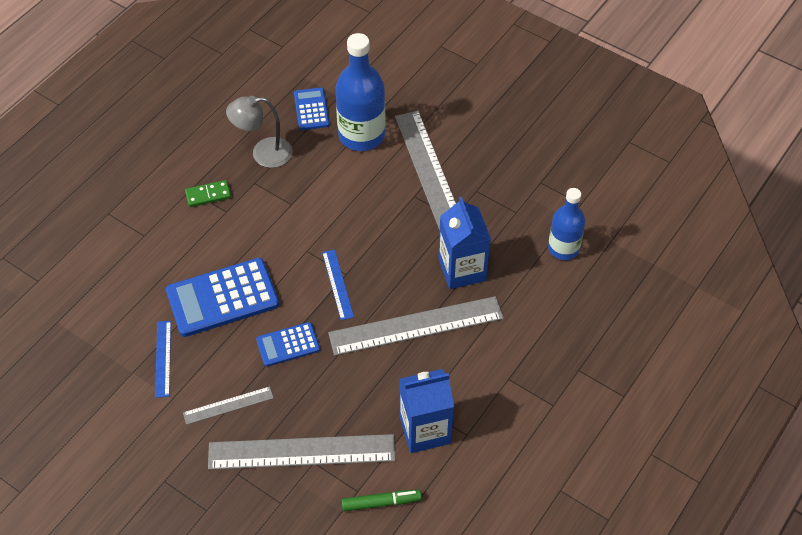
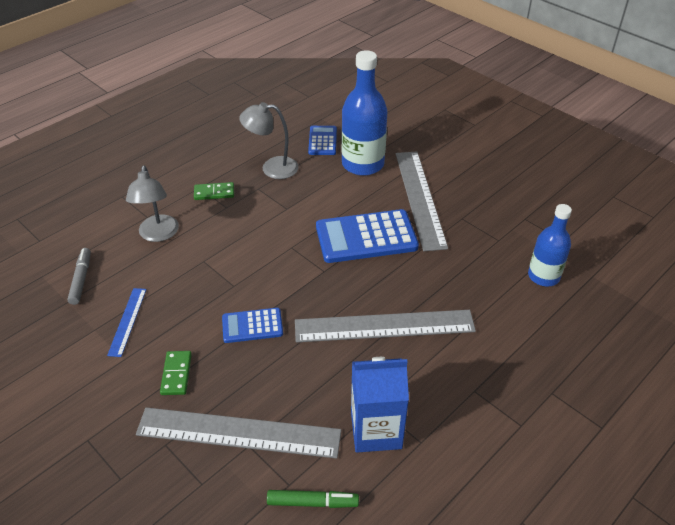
camera: 10 degrees right, 10 degrees down
blue calculator [166,258,279,337] -> blue calculator moved to [316,209,419,263]
grey ruler [183,386,274,425] -> green domino [160,351,192,395]
blue ruler [322,249,354,320] -> none
blue carton [438,197,491,289] -> none
none -> grey marker [67,248,91,305]
none -> grey lamp [126,166,179,242]

